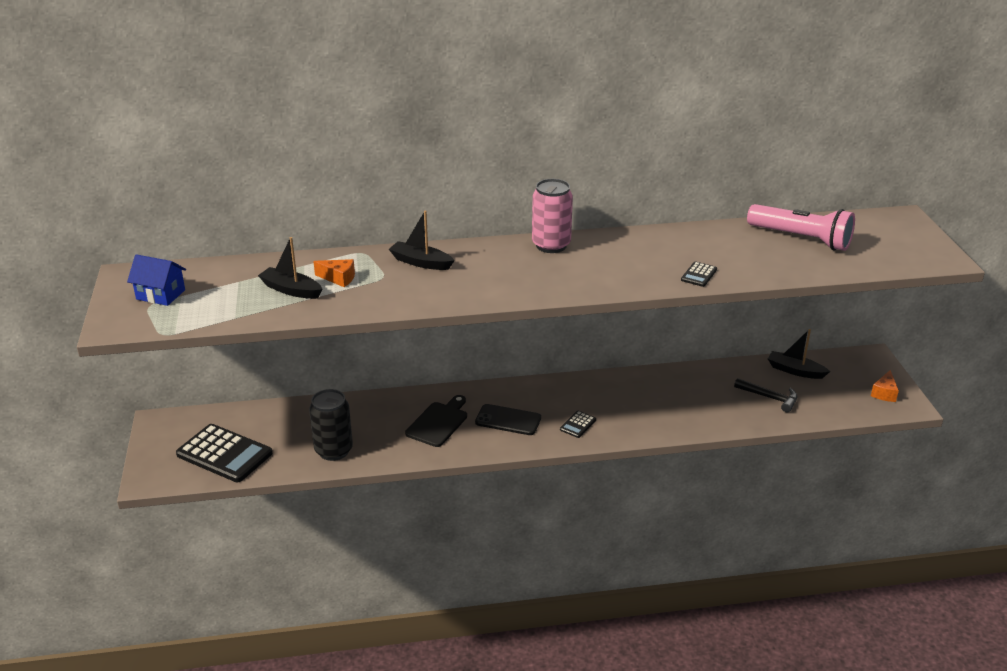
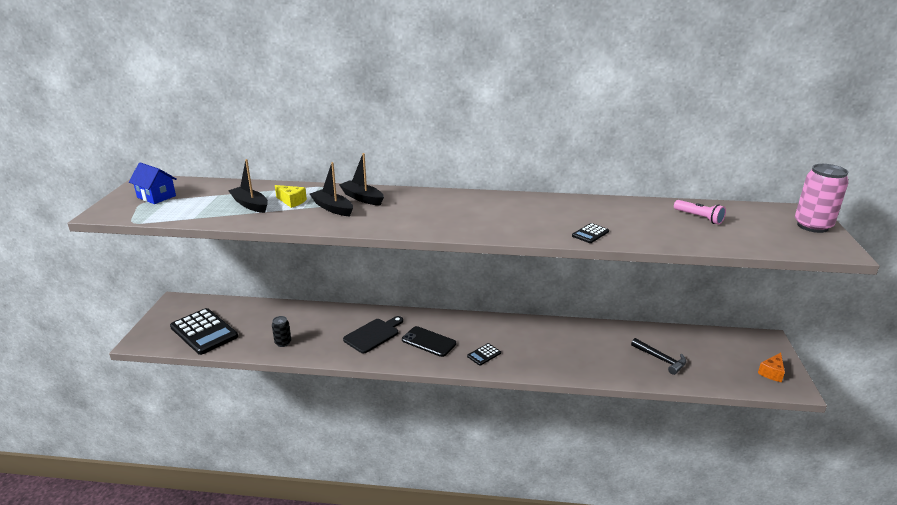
camera: 15 degrees right, 5 degrees down
black can [309,389,353,461] -> black can [272,316,291,347], size x0.54
orange cheese [313,259,355,287] -> yellow cheese [275,185,307,208]
pink can [532,179,573,253] -> pink can moved to [795,164,849,233]
pink flashlight [747,204,855,251] -> pink flashlight [674,200,726,224], size x0.53
black boat [768,329,830,379] -> black boat moved to [310,162,353,216]

